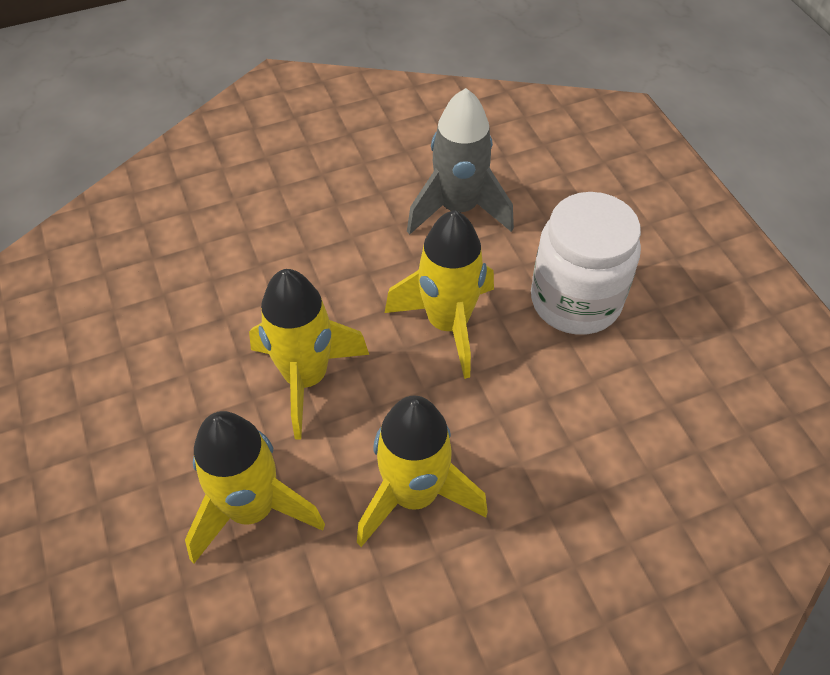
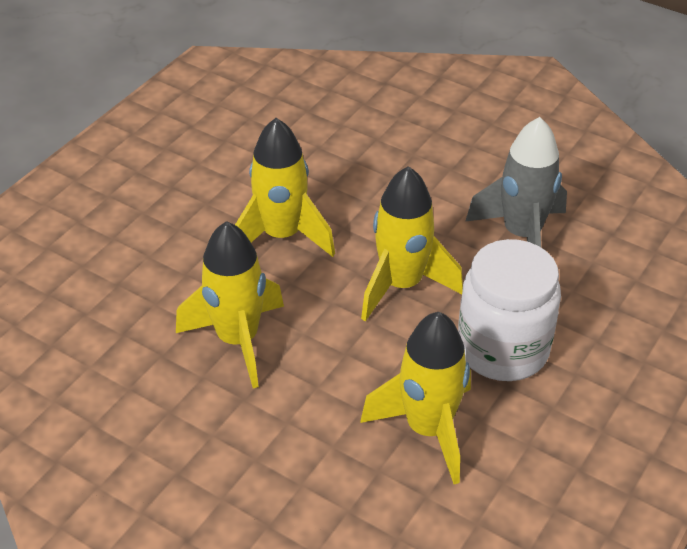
camera: 55 degrees right, 10 degrees down
yellow rocket [185,411,325,564] -> yellow rocket moved to [360,312,471,484]

